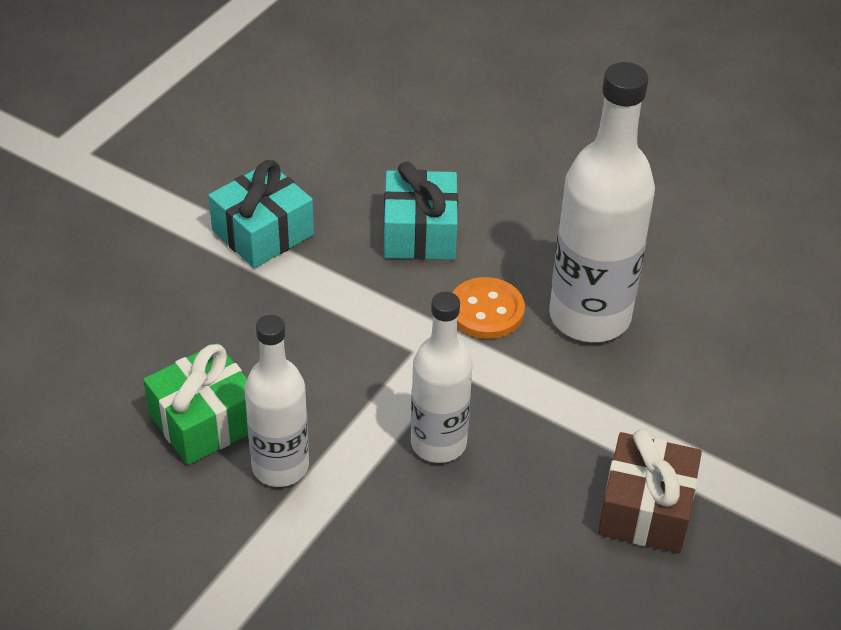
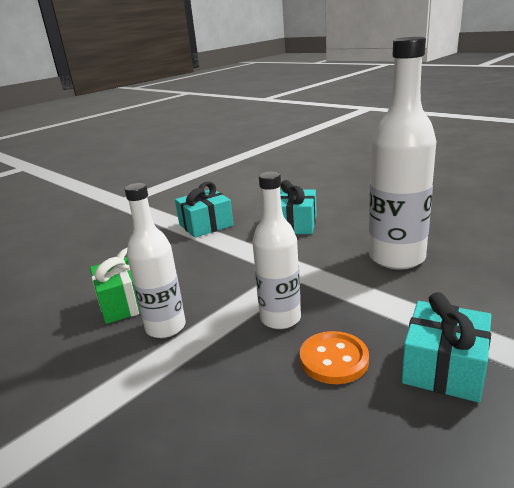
camera: 15 degrees right, 20 degrees down
orange button [453,277,525,339] -> orange button moved to [300,331,369,384]
brown gift [598,429,702,553] -> turquoise gift [401,292,492,403]

